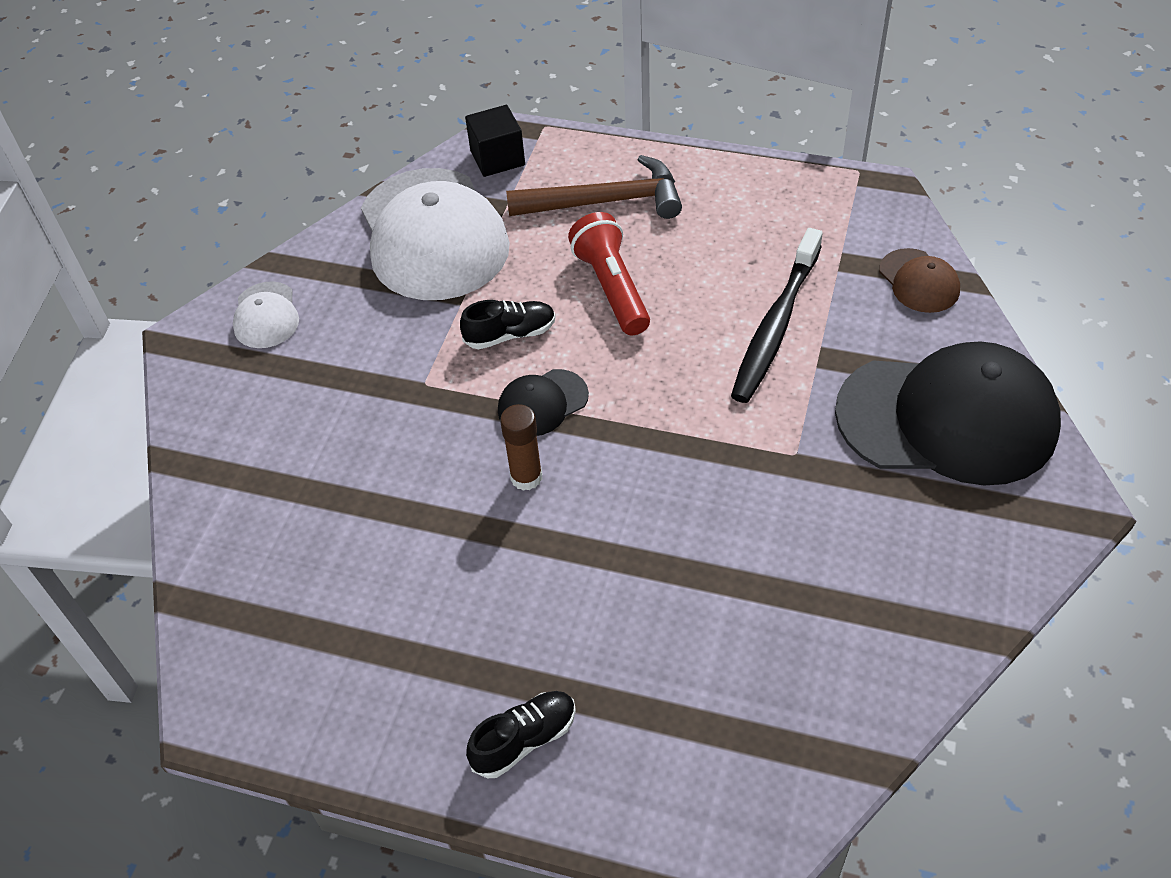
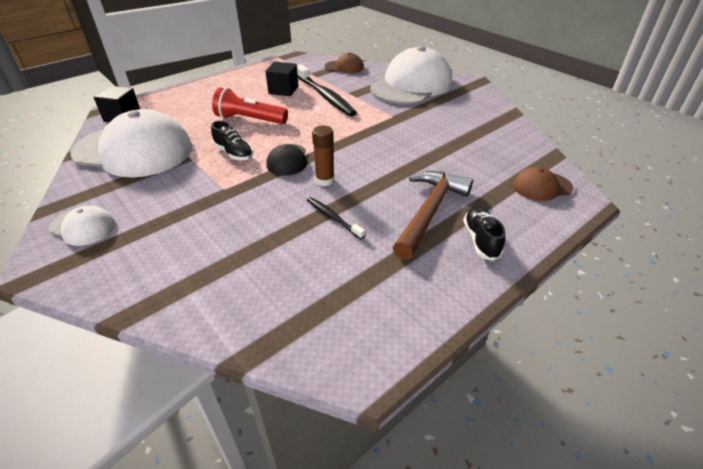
camera: 60 degrees left, 10 degrees down
black shoe [460,300,556,349] -> black shoe turned 120 degrees clockwise [211,120,253,161]
brown hammer [506,155,682,219] -> brown hammer moved to [393,171,473,260]
black cap [835,341,1061,485] -> white cap [370,46,452,105]
none -> black cube [265,62,298,96]
none -> black toothbrush [307,197,365,239]
none -> brown cap [513,167,573,201]

